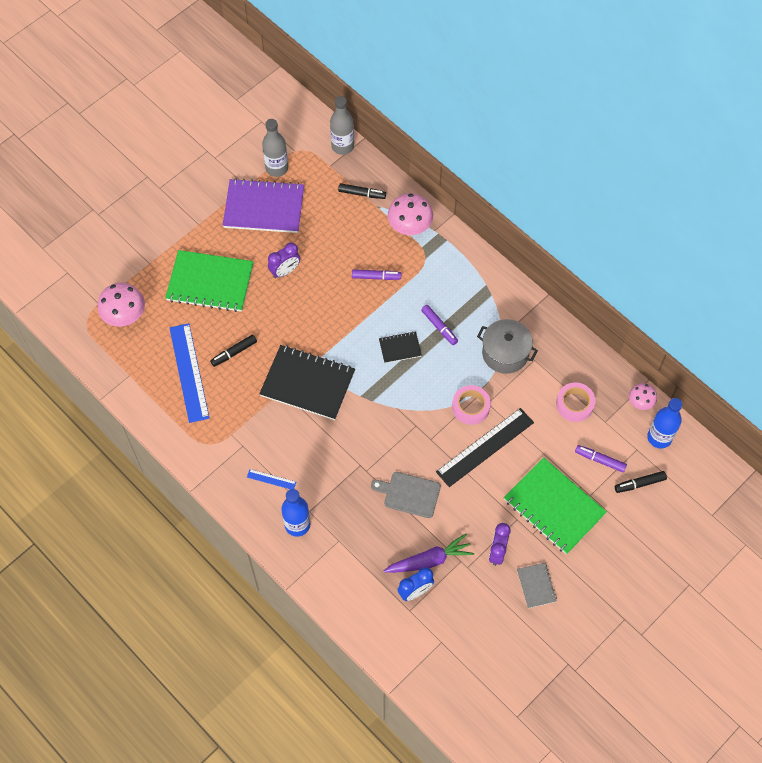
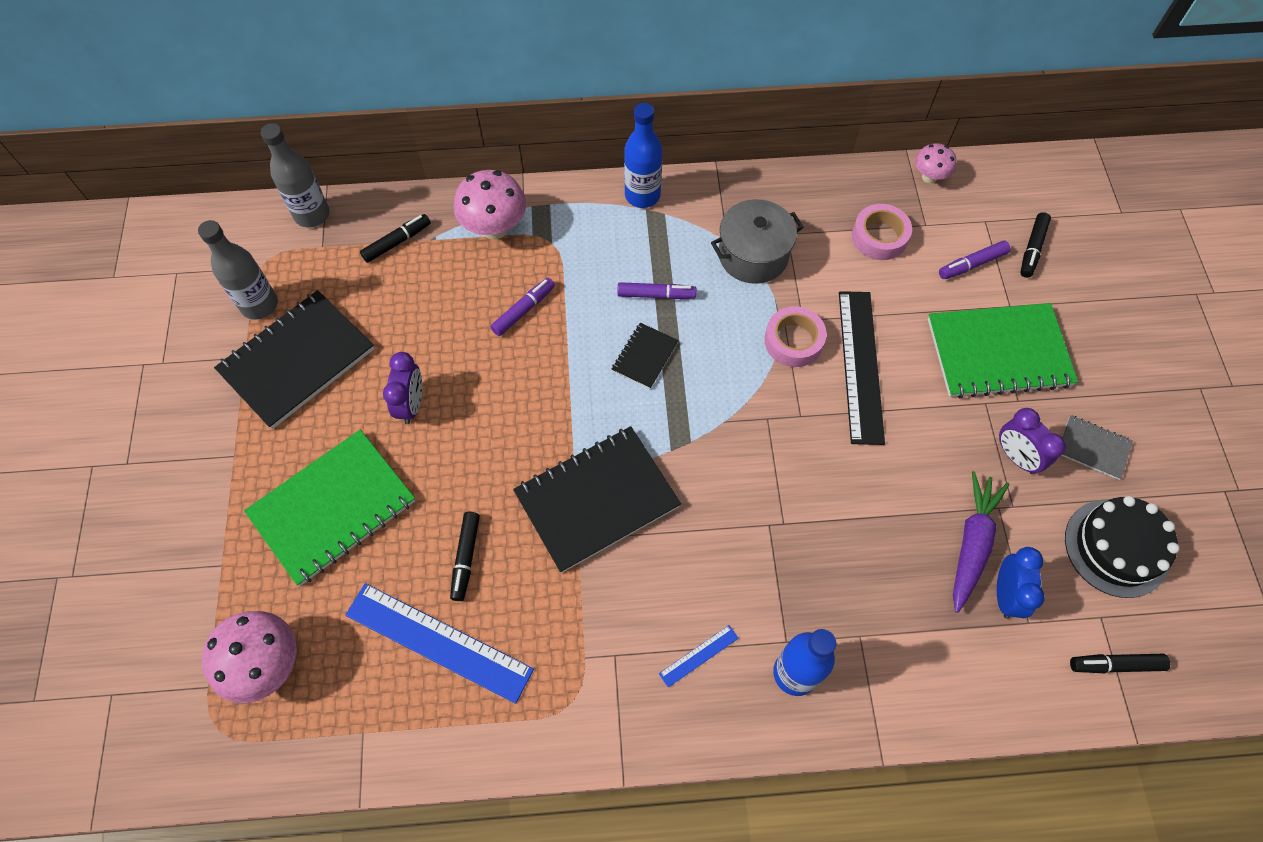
camera: 50 degrees left, 0 degrees up
purple notebook [223,178,304,233] -> black notebook [214,290,374,429]
grey cutting board [371,472,441,518] -> none
blue bottle [647,398,683,449] -> blue bottle moved to [624,103,662,208]
none -> black cake [1065,496,1180,598]
none -> black marker [1070,654,1170,674]

